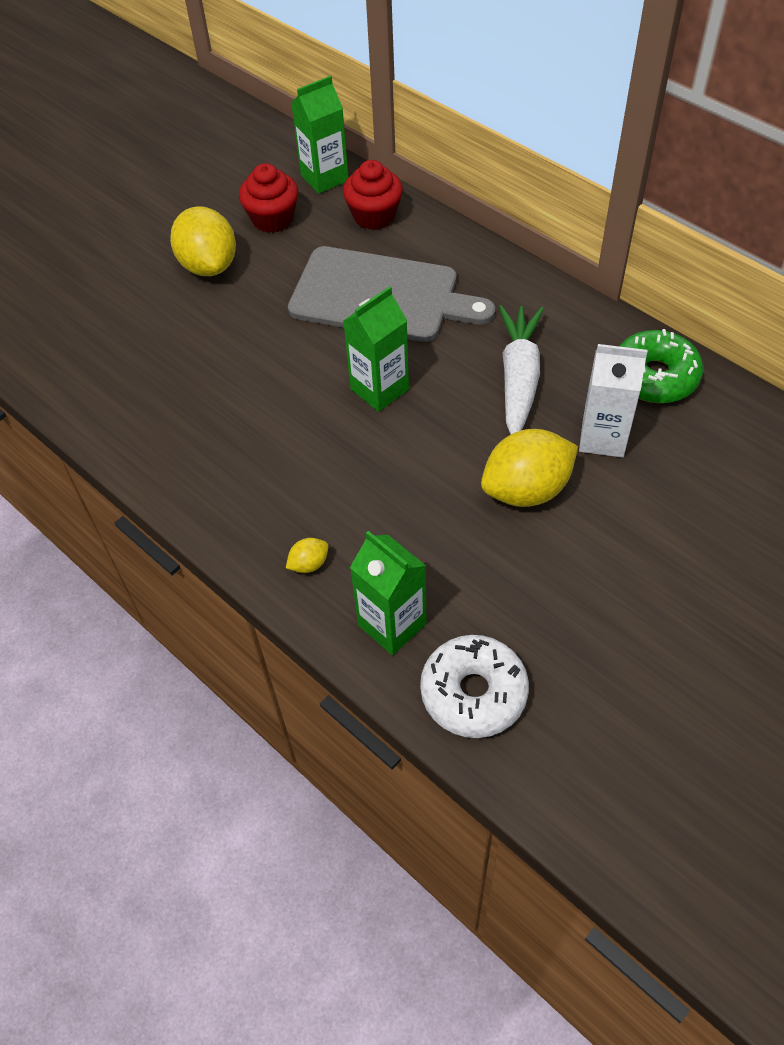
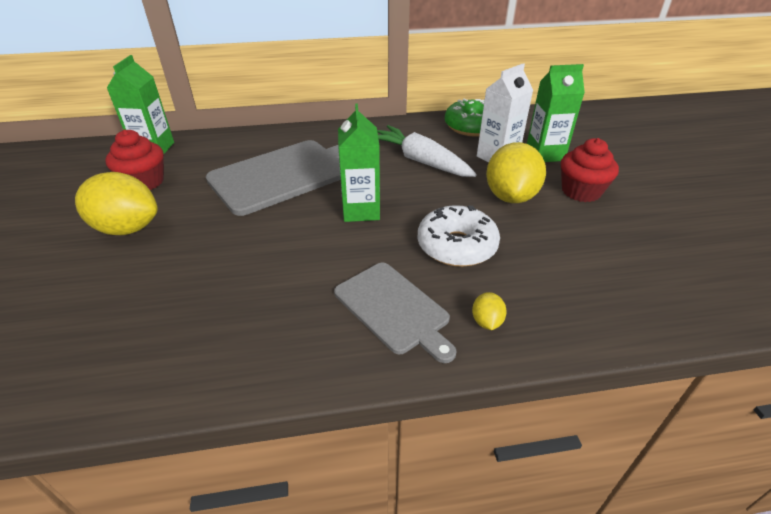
camera: 55 degrees left, 15 degrees down
red cupcake [343,160,403,230] -> red cupcake moved to [561,138,619,202]
green carton [350,531,427,655] -> green carton moved to [527,64,585,162]
white donut [420,635,529,738] -> white donut moved to [417,205,500,267]
none -> grey cutting board [334,262,457,363]

